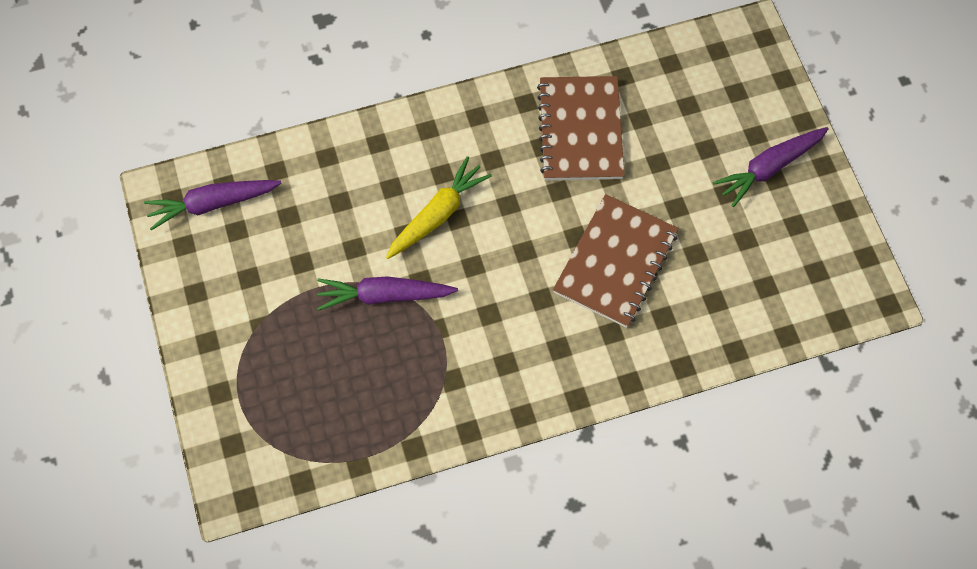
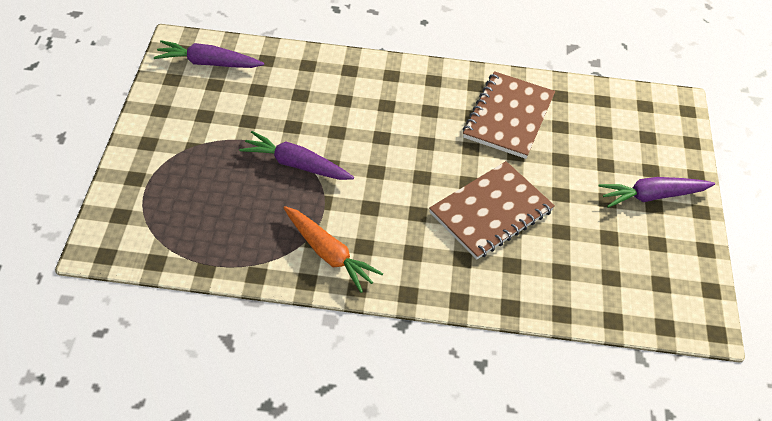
camera: 20 degrees right, 15 degrees down
yellow carrot [386,156,492,259] -> none
none -> orange carrot [284,206,383,293]

